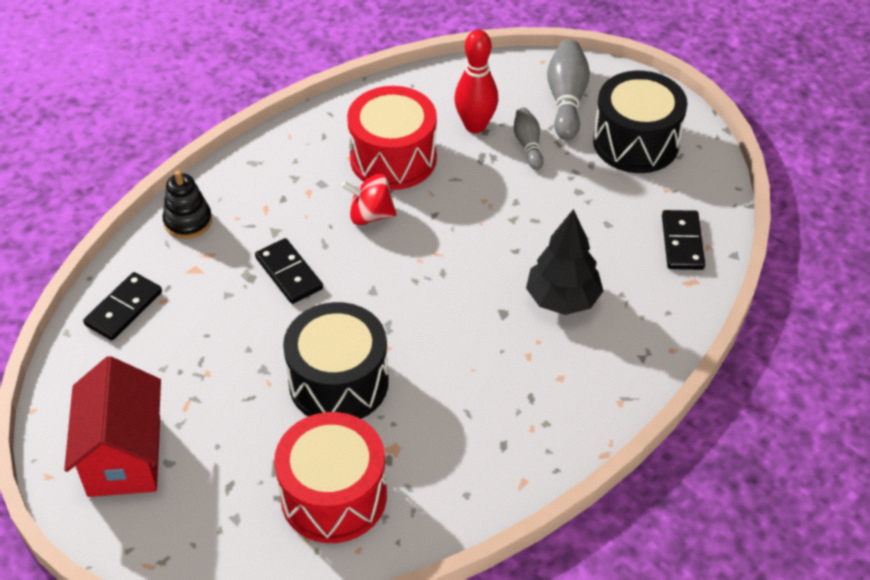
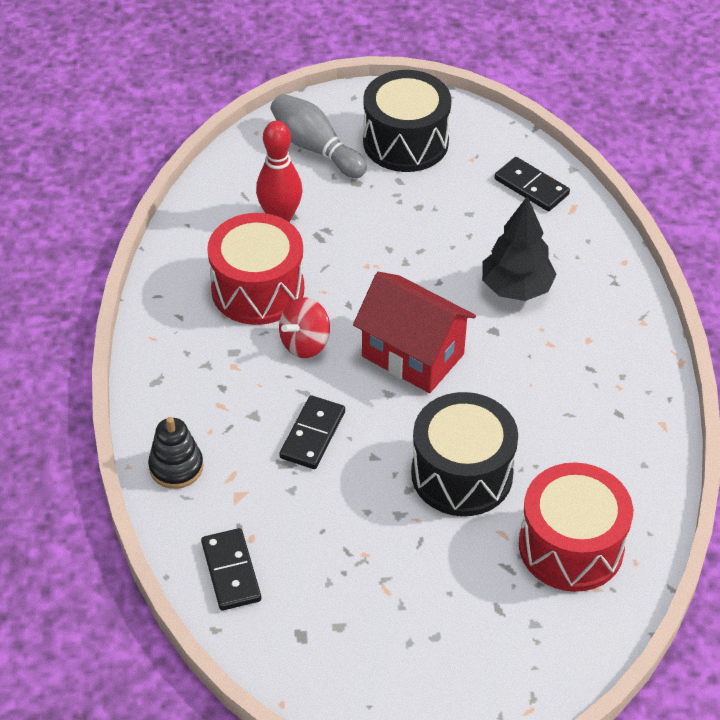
camera: 50 degrees left, 0 degrees up
red house [64,356,161,497] -> red house moved to [353,272,476,393]
black domino [255,238,323,304] -> black domino turned 75 degrees counterclockwise [279,395,345,469]
grey bowling pin [514,108,544,170] -> none

